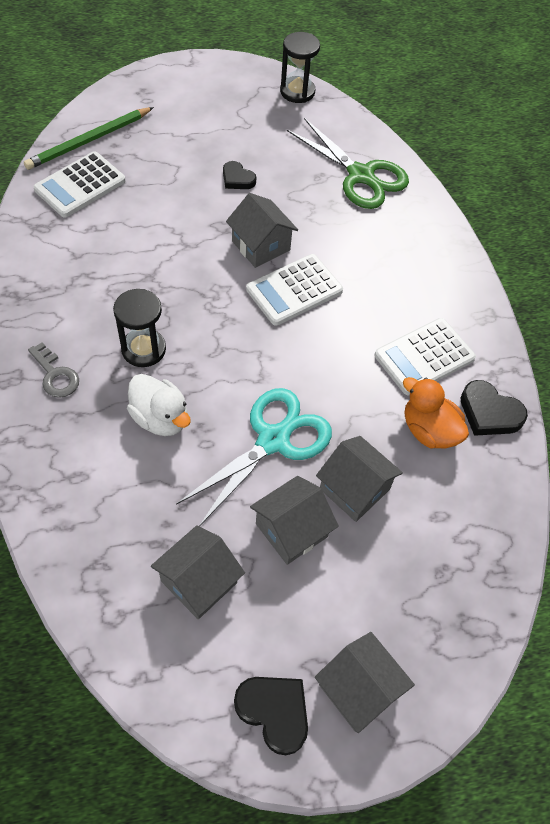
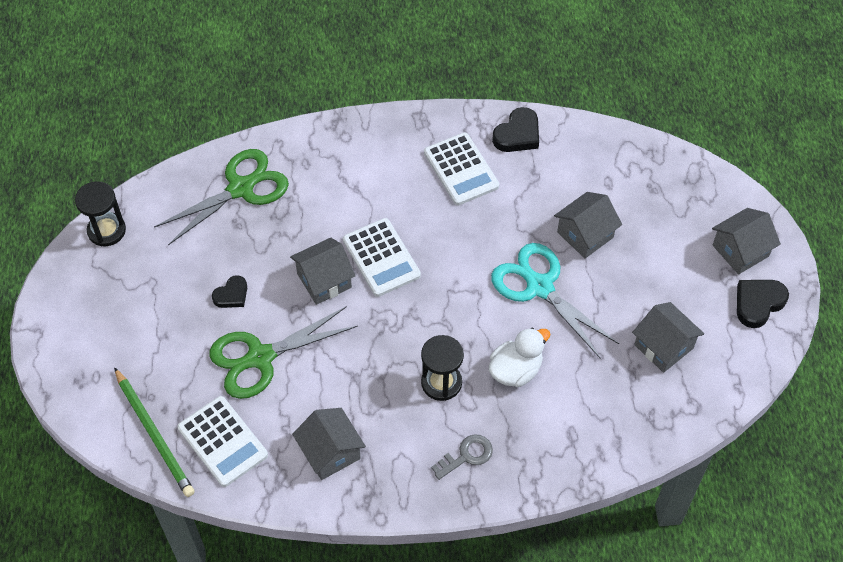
camera: 80 degrees left, 0 degrees up
grey house [250,476,339,565] -> grey house moved to [292,408,366,480]
orange duck [403,377,469,449] -> none
none -> green scissors [209,306,358,399]

